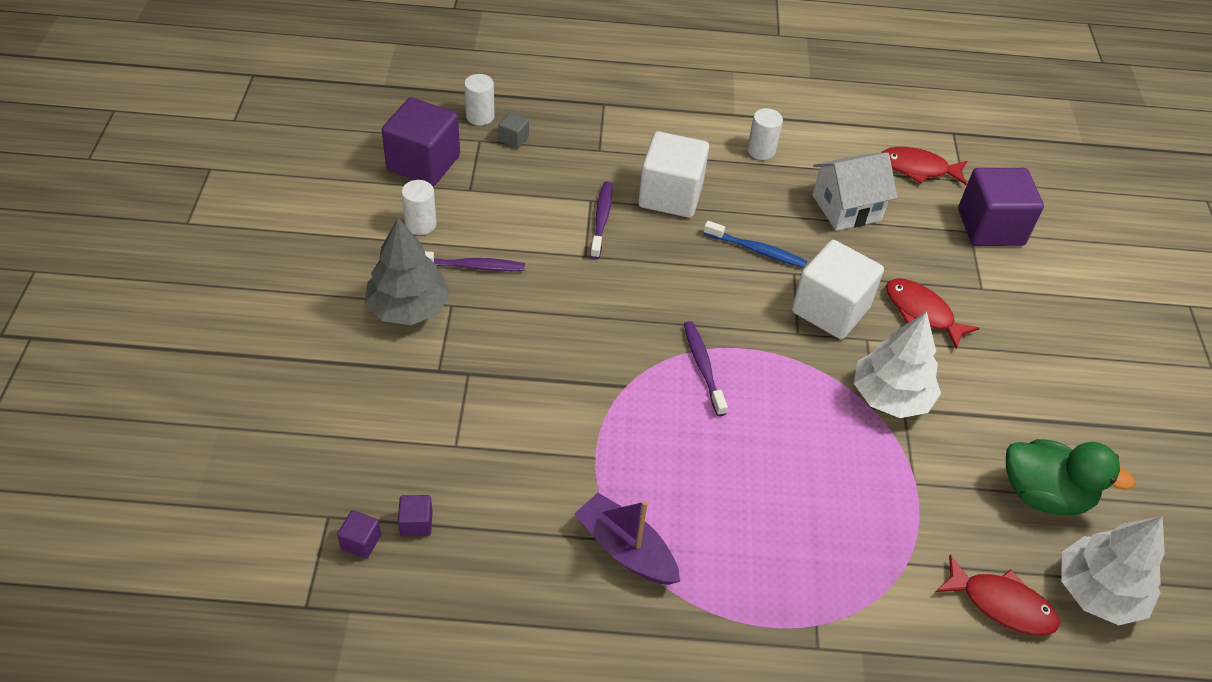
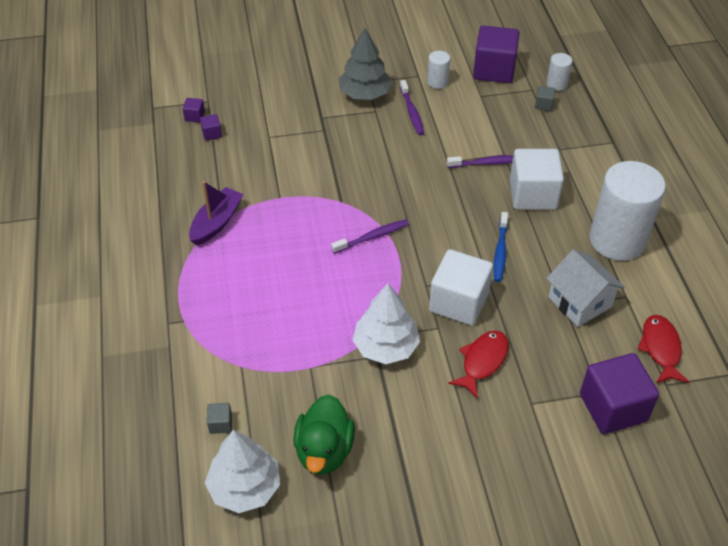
camera: 80 degrees right, 0 degrees up
white cylinder [747,108,783,160] -> white cylinder [590,161,666,261], size x2.31
red fish [936,555,1060,635] -> grey cube [207,403,232,434]

